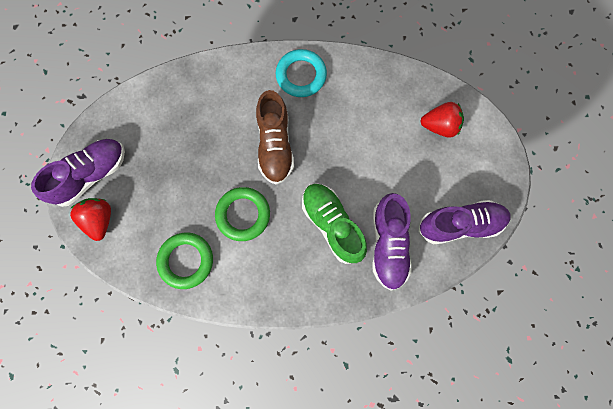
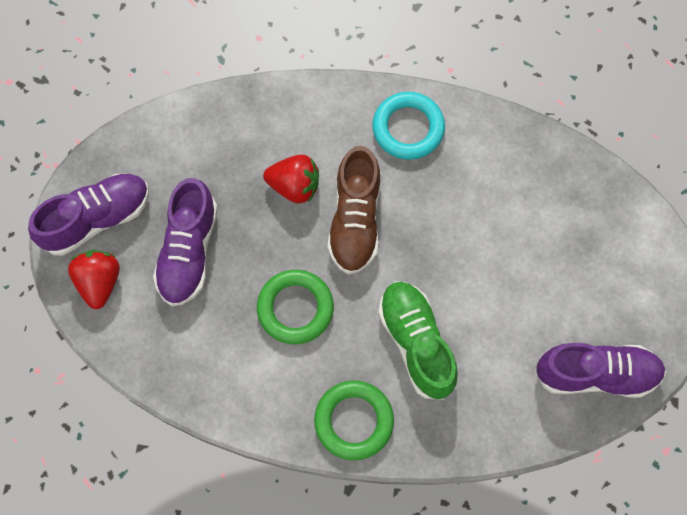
camera: 10 degrees right, 5 degrees down
green ring [156,232,213,289] -> green ring moved to [314,380,394,460]
purple shoe [372,193,412,291] -> purple shoe moved to [153,178,218,306]
red strawberry [420,102,464,138] -> red strawberry moved to [263,155,319,203]

